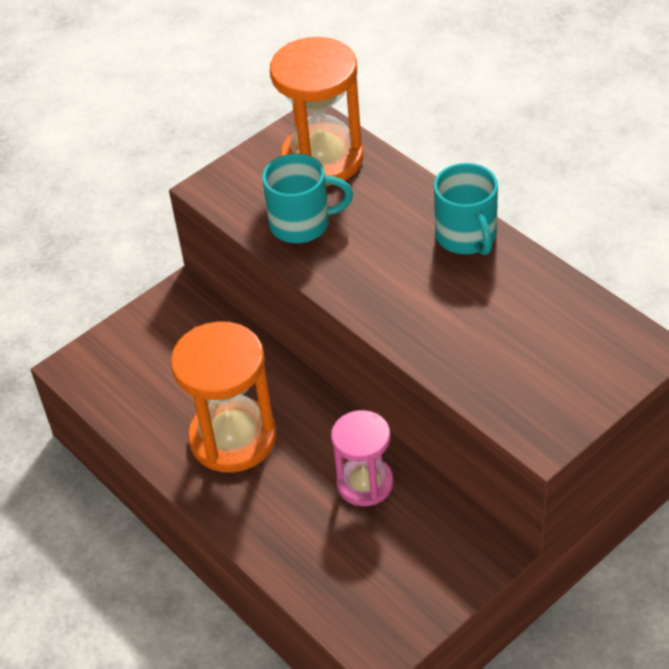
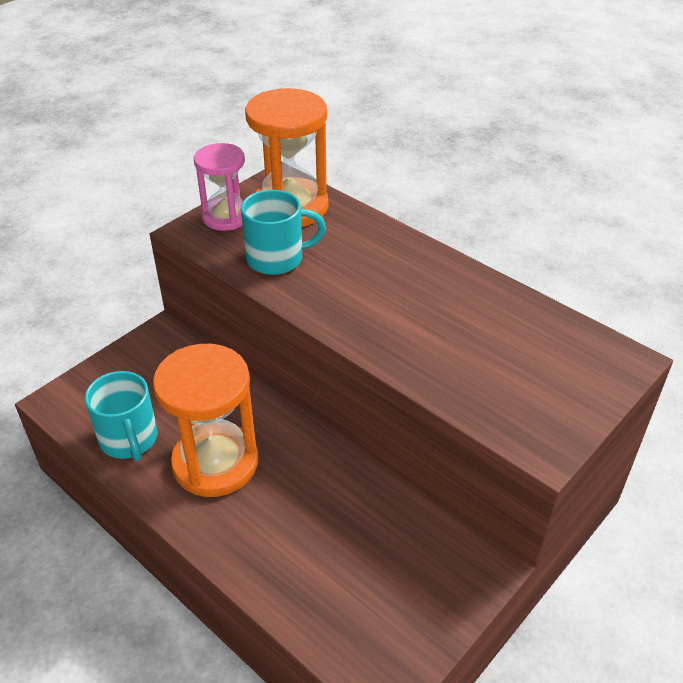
camera: 10 degrees left, 5 degrees down
pink hourglass [331,410,393,506] -> pink hourglass moved to [194,143,245,231]
turquoise mug [434,163,498,255] -> turquoise mug moved to [85,371,158,461]

